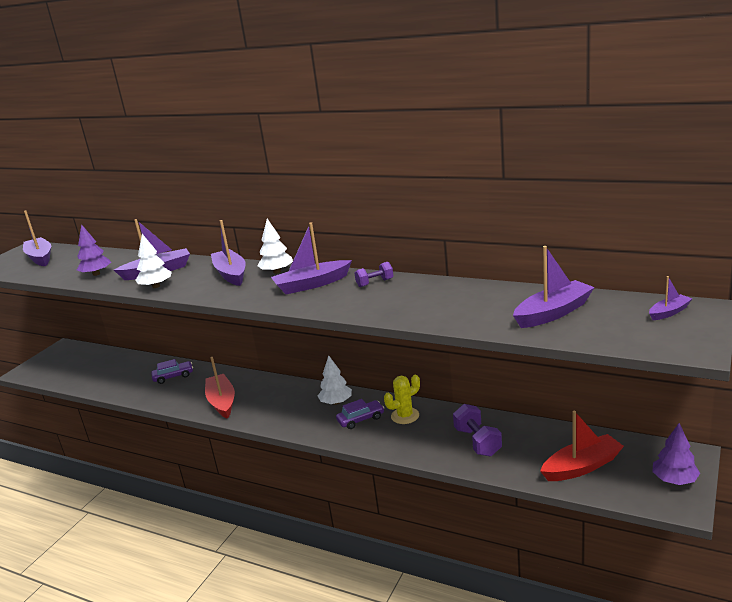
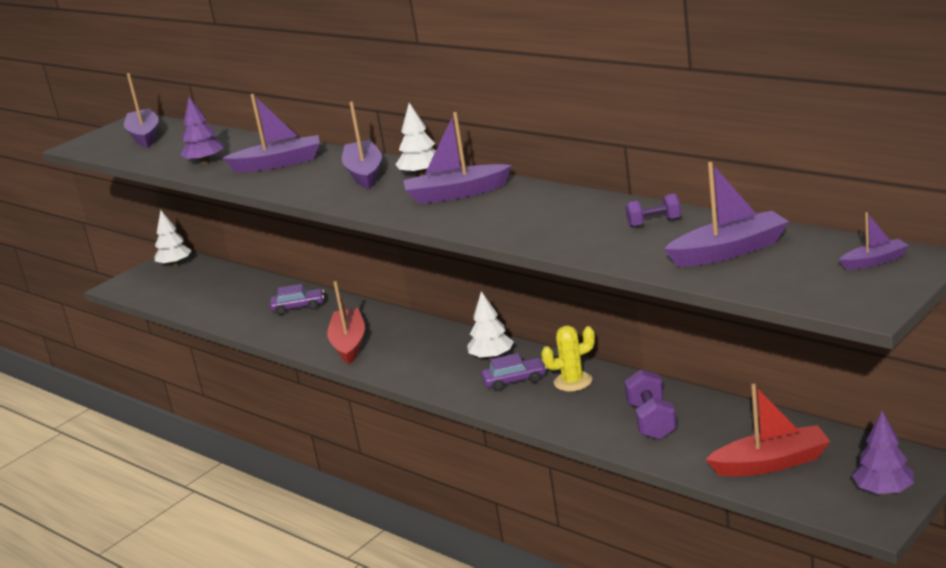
camera: 15 degrees right, 0 degrees up
white tree [136,234,172,288] -> white tree moved to [154,210,192,266]
purple dumbbell [355,262,393,287] -> purple dumbbell moved to [625,193,681,228]

